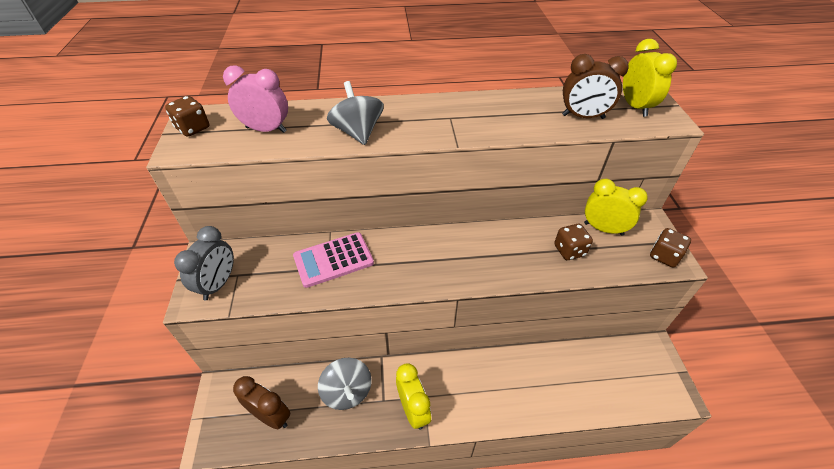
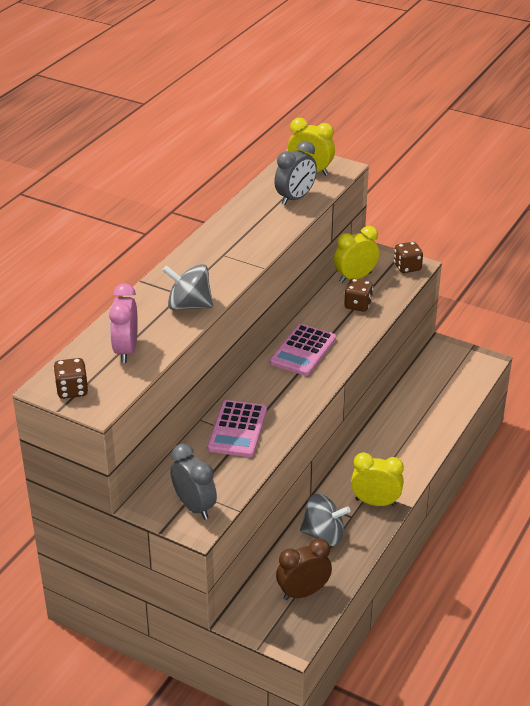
camera: 55 degrees left, 10 degrees down
pink clock [223,65,288,133] -> pink clock turned 45 degrees counterclockwise [109,283,138,363]
brown clock [562,54,629,119] -> grey clock [274,141,317,205]
none -> pink calculator [270,324,336,376]

